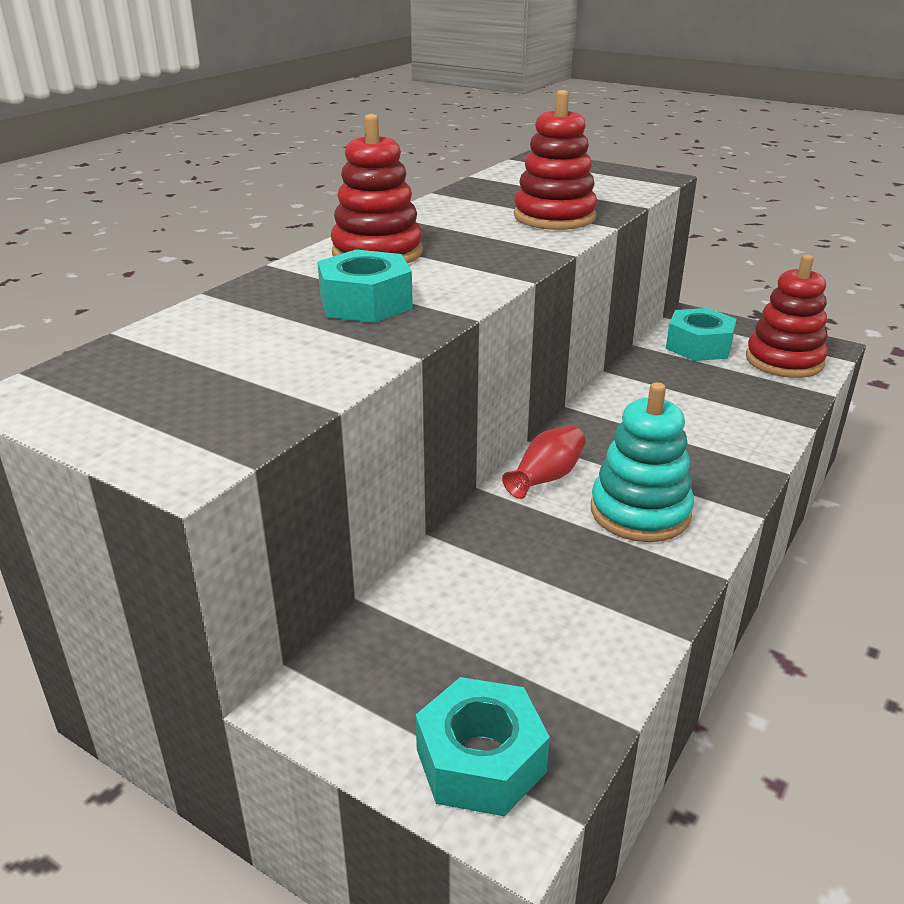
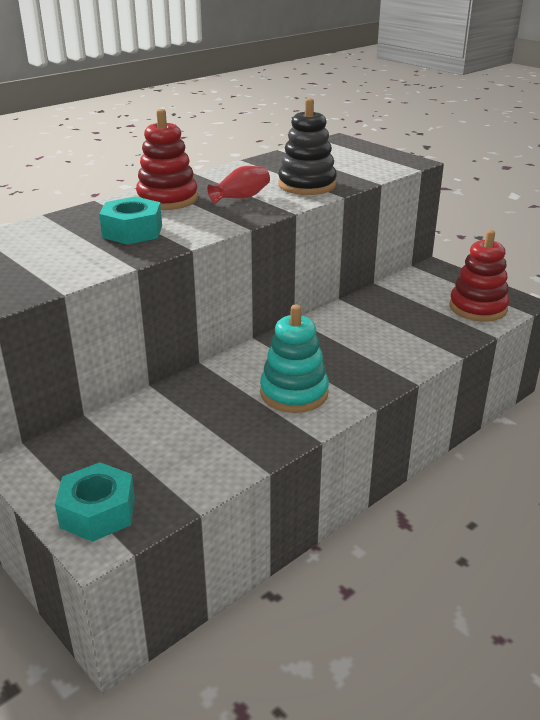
camera: 15 degrees right, 0 degrees up
red vase [502,425,586,499] -> red vase moved to [207,166,270,204]
red stacking toy [514,90,597,230] -> black stacking toy [278,98,337,195]
turquoise nut [666,308,737,361] -> none

